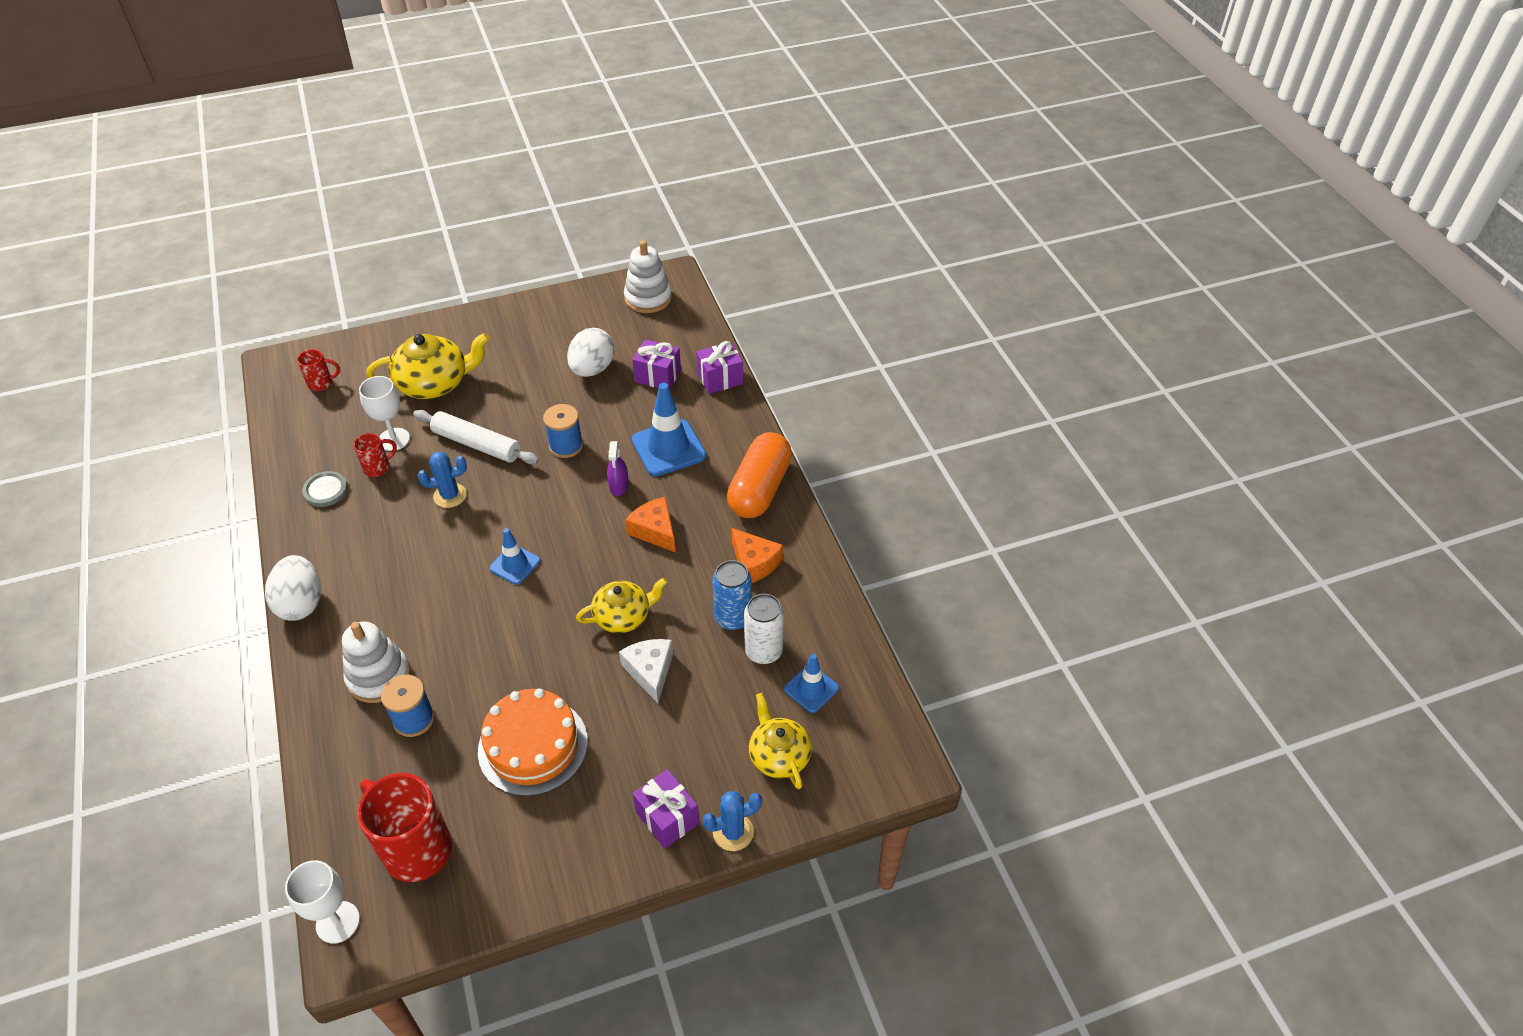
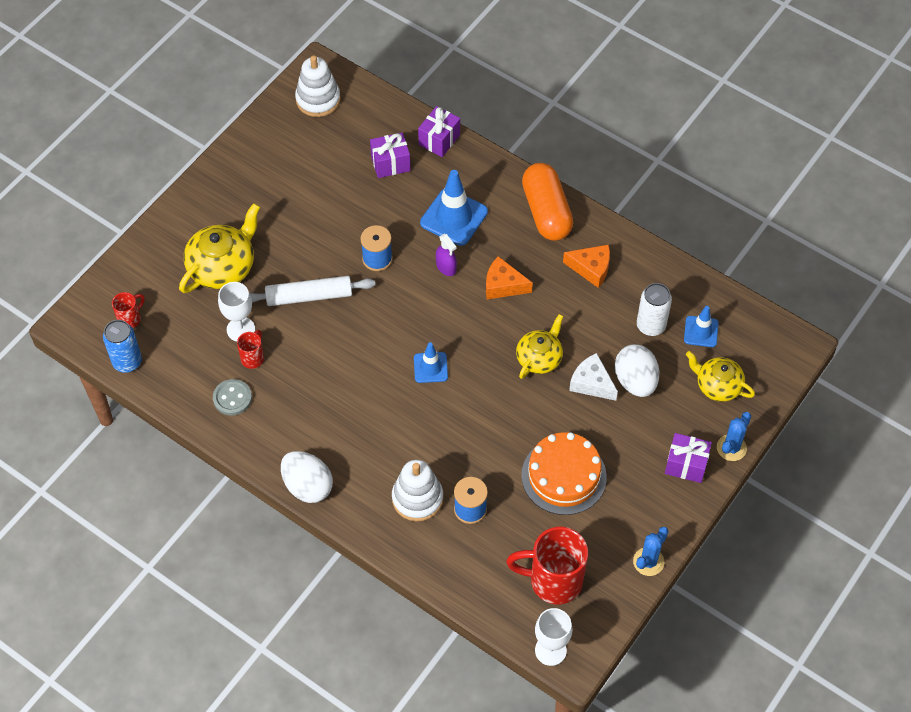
camera: 35 degrees left, 10 degrees up
blue cactus [418,452,467,508] -> blue cactus moved to [633,527,668,576]
white egg [567,328,615,377] -> white egg moved to [615,344,659,397]
blue can [712,560,752,630] -> blue can moved to [103,320,142,373]

